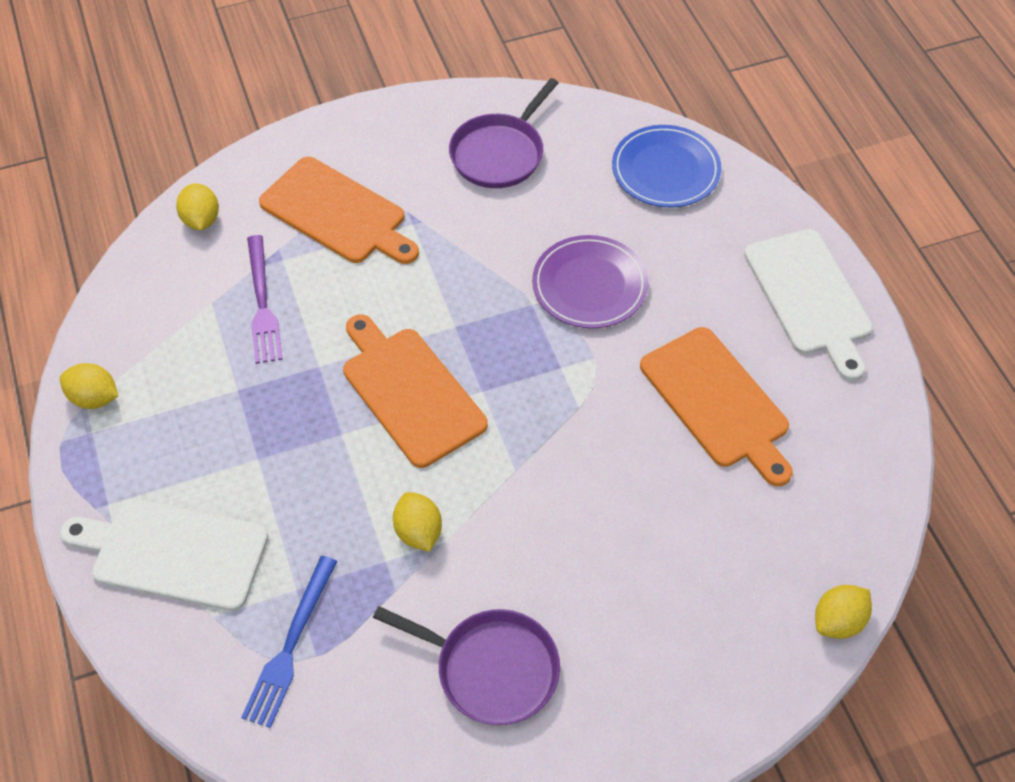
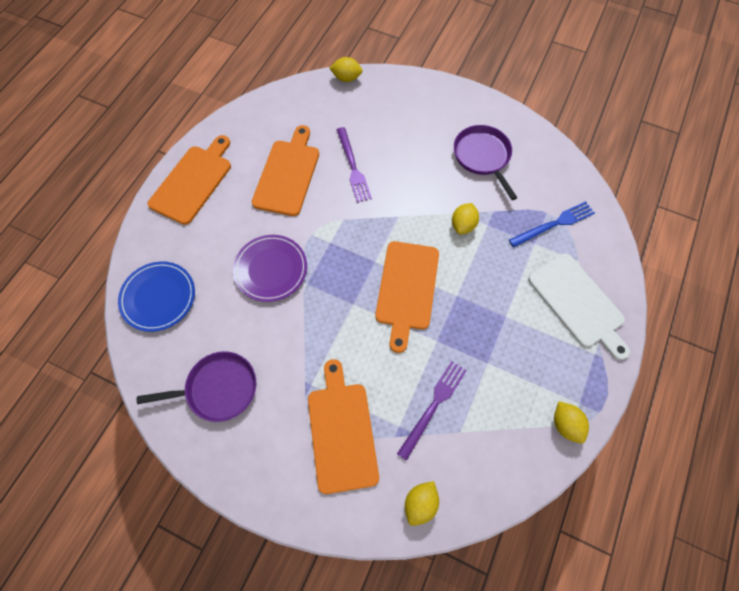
camera: 135 degrees left, 10 degrees up
white cutting board [744,229,873,381] -> orange cutting board [148,135,231,225]
none -> purple fork [337,127,372,203]

